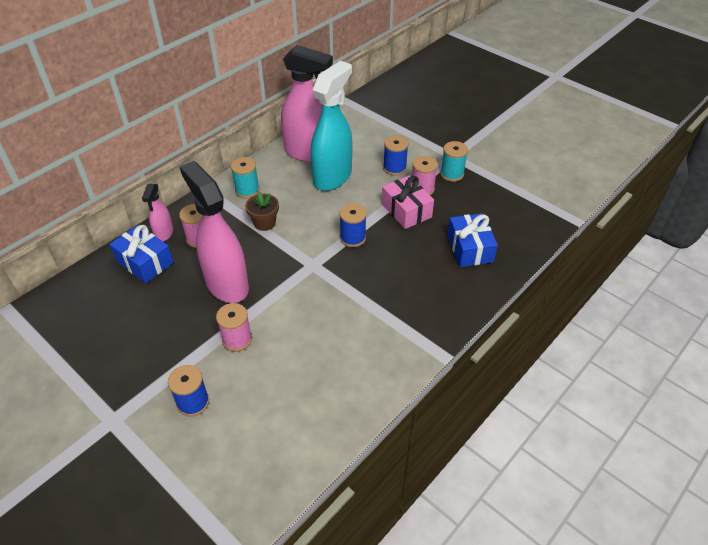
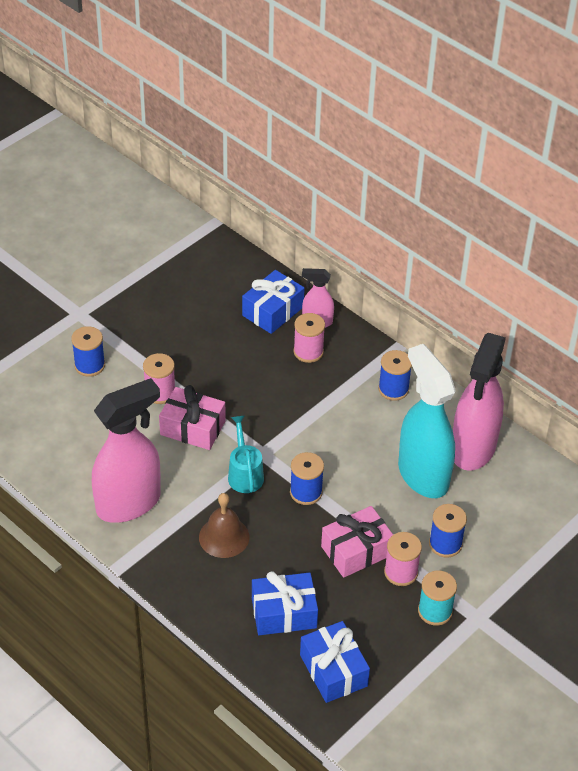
camera: 90 degrees right, 0 degrees up
pink spray bottle [180,161,249,303] -> pink spray bottle moved to [92,378,161,523]
turquoise spool [231,157,260,198] -> blue spool [378,350,412,401]
brown flower pot [245,192,279,231] -> none
turquoise spray bottle [311,61,353,191] -> turquoise spray bottle turned 150 degrees counterclockwise [398,344,456,498]
none -> pink gift [159,385,226,450]
none -> brown bell [199,493,249,558]
none -> turquoise watering can [228,416,264,493]
none -> blue gift [300,621,370,703]

